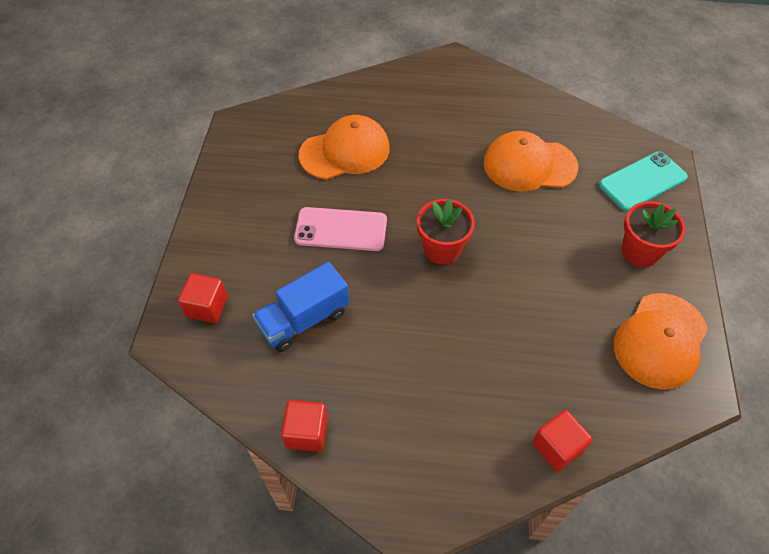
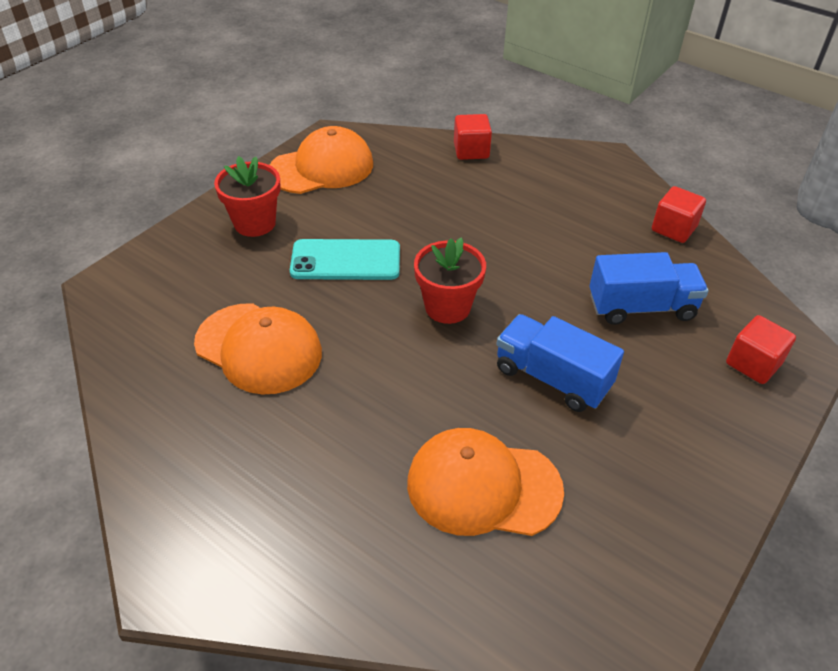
camera: 150 degrees left, 10 degrees down
pink phone [294,207,387,251] -> blue truck [496,314,624,412]
turquoise phone [599,151,688,211] -> turquoise phone moved to [290,239,400,280]

